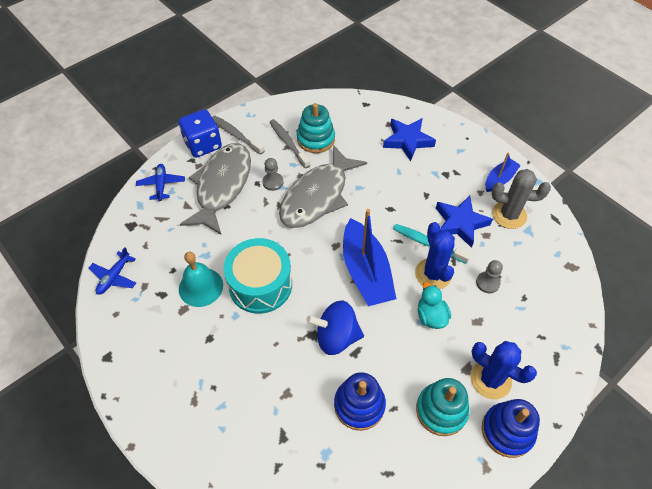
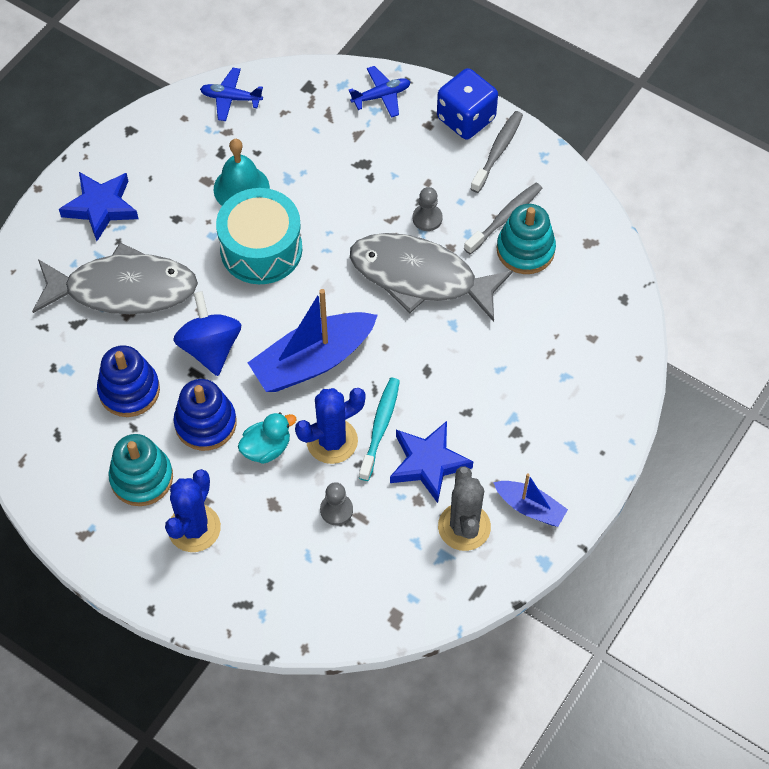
camera: 75 degrees right, 5 degrees up
grey fish [180,143,251,234] -> grey fish moved to [32,243,198,314]
blue star [383,118,436,161] -> blue star moved to [59,172,139,241]
blue stacking toy [482,399,540,458] -> blue stacking toy moved to [173,379,237,451]

